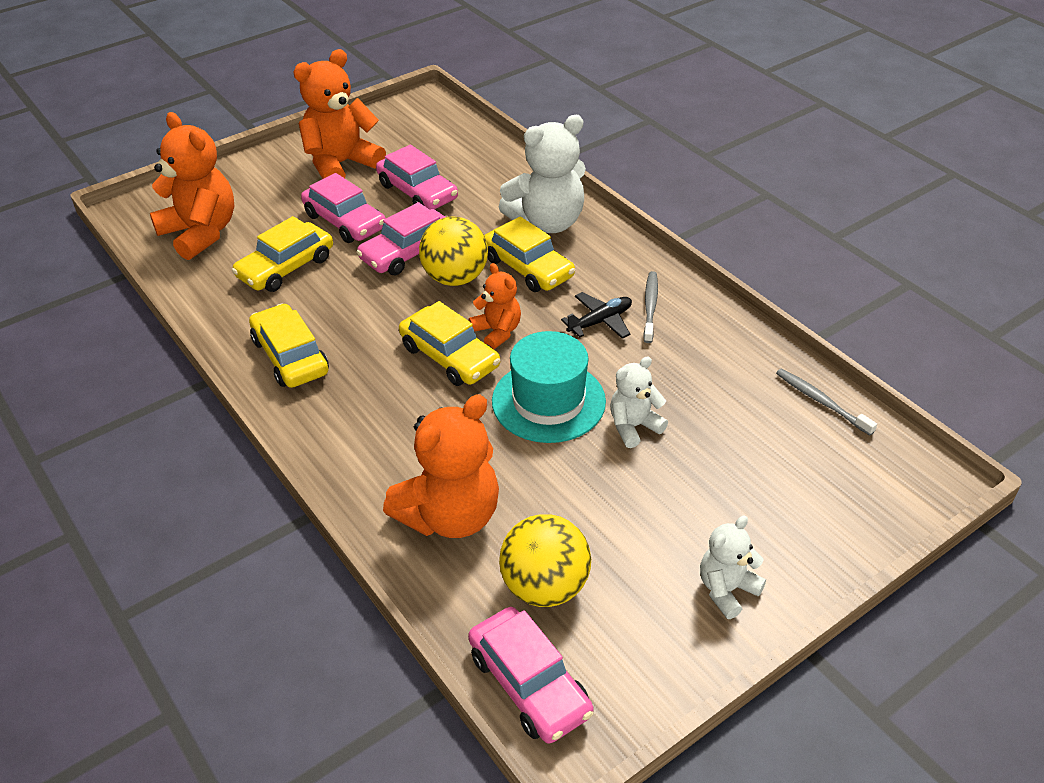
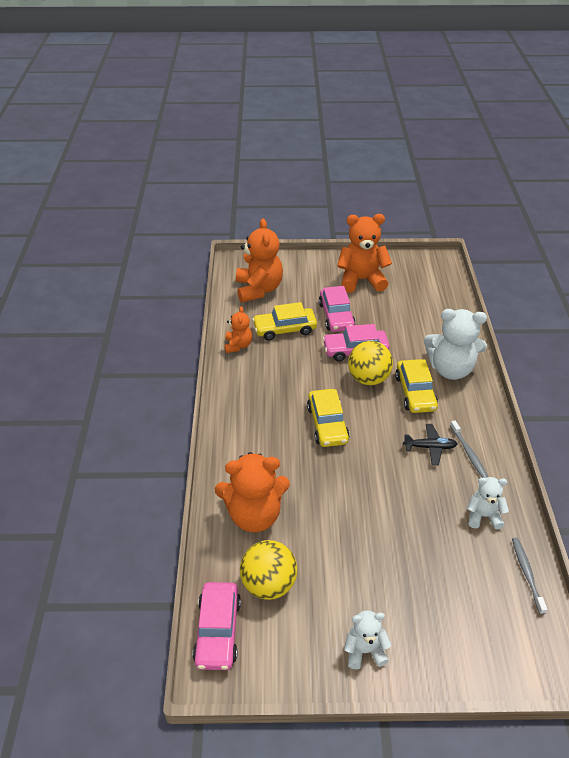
camera: 35 degrees right, 0 degrees up
yellow car [249,303,329,388] -> none
pink car [376,145,458,209] -> none
orange teddy bear [469,263,521,349] -> orange teddy bear moved to [224,306,252,353]
turquoise hat [492,331,606,443] -> none
white teddy bear [610,356,668,448] -> white teddy bear moved to [467,477,509,529]
grey toothbrush [643,271,658,343] -> grey toothbrush turned 120 degrees clockwise [450,420,488,478]

